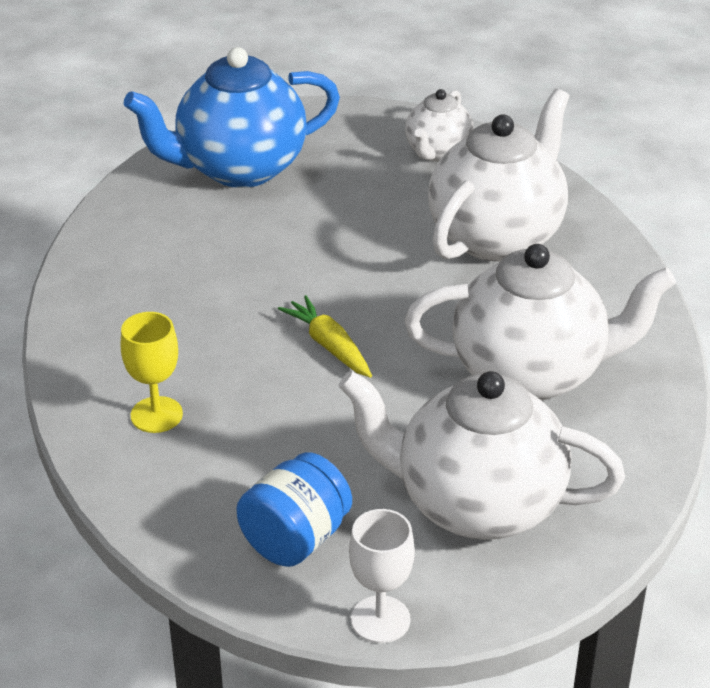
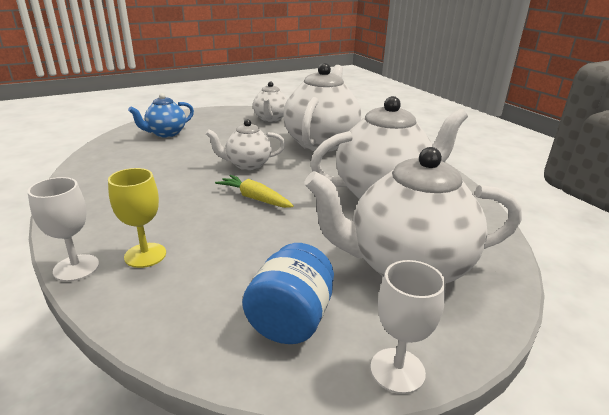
camera: 20 degrees left, 10 degrees down
blue teapot [124,47,340,188] -> blue teapot [128,93,194,138], size x0.54
none -> white goblet [27,177,99,282]
none -> white teapot [206,119,285,170]

